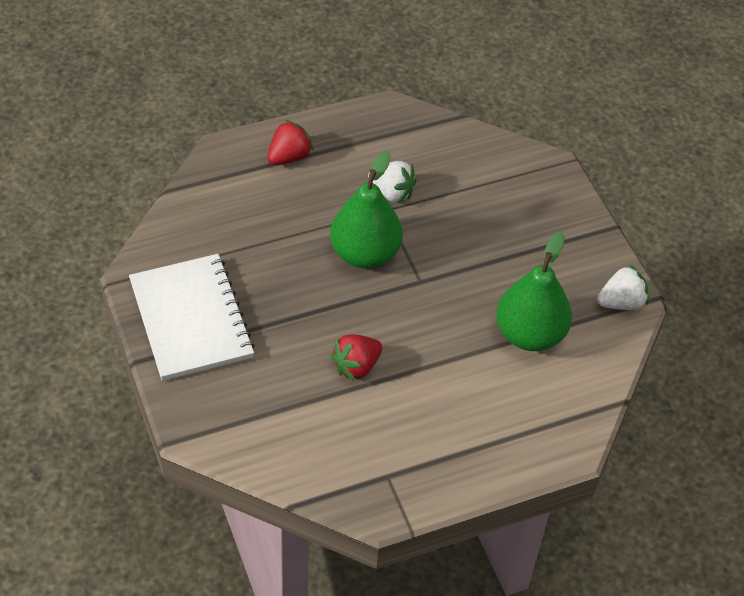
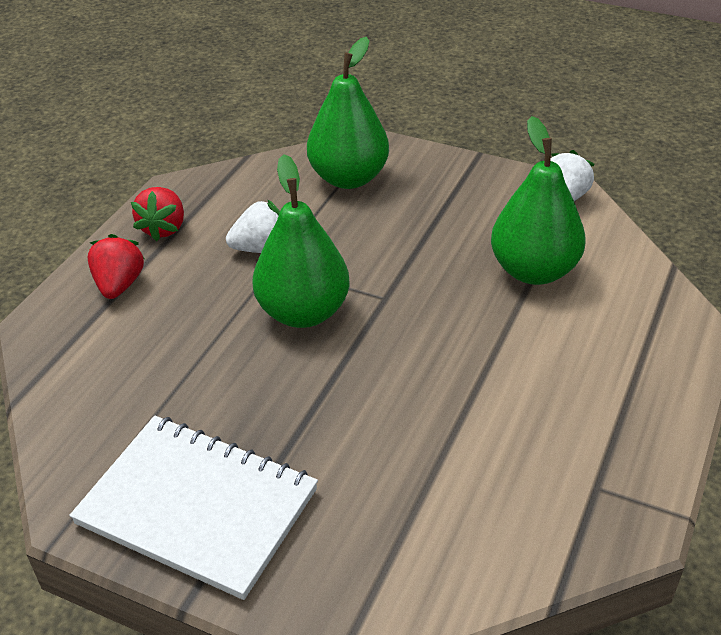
camera: 40 degrees left, 10 degrees down
red strawberry [331,335,382,381] -> red strawberry moved to [131,187,184,241]
none -> green pear [307,37,389,189]

